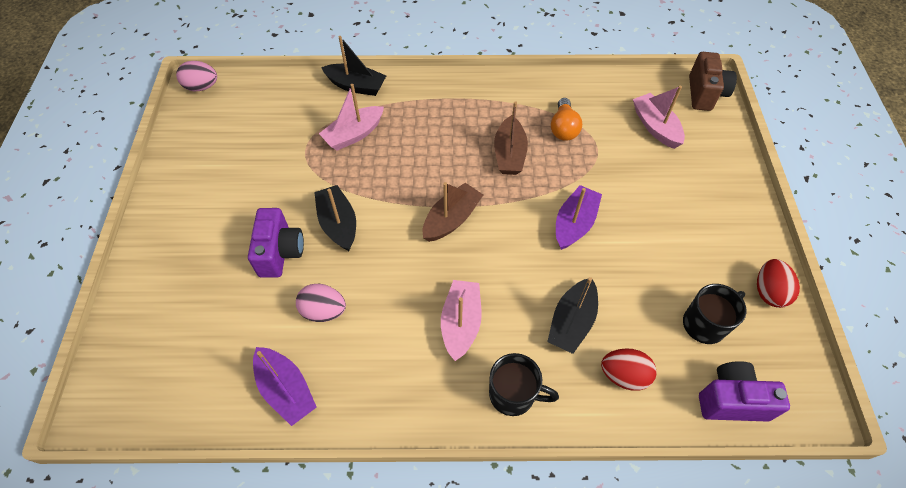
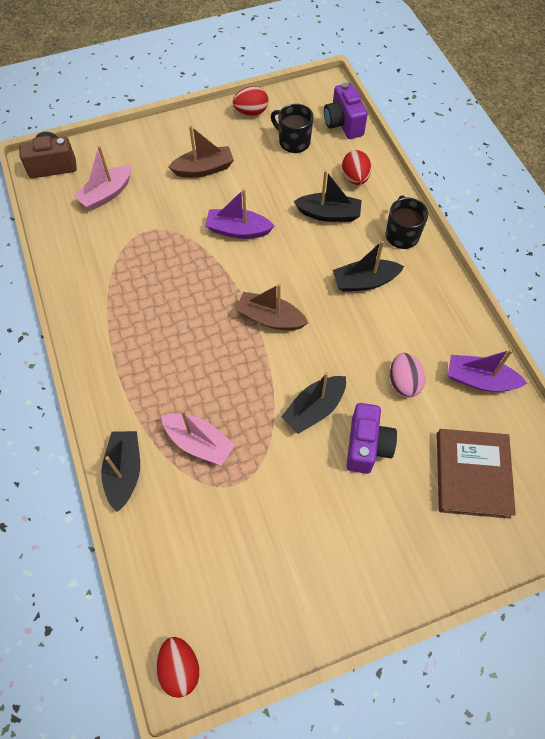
camera: 110 degrees left, 5 degrees up
pink egg [176,61,217,91] -> red egg [156,637,200,698]
purple camera [248,208,304,278] -> purple camera turned 120 degrees clockwise [346,403,397,474]
purple boat [253,347,317,426] -> purple boat turned 105 degrees counterclockwise [448,349,527,392]
pink boat [441,280,482,361] -> black boat [333,240,404,292]
brown boat [494,101,528,175] -> brown boat moved to [169,126,234,178]
orange light bulb [551,98,582,141] -> none
none -> brown book [437,429,516,519]

